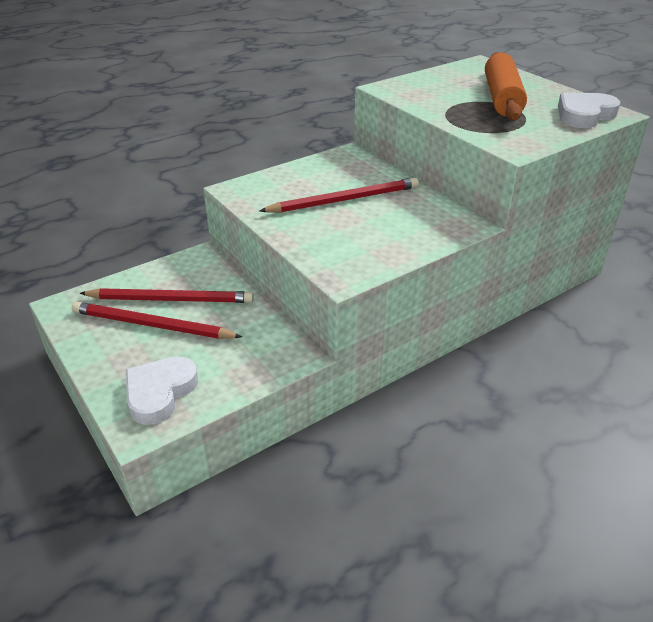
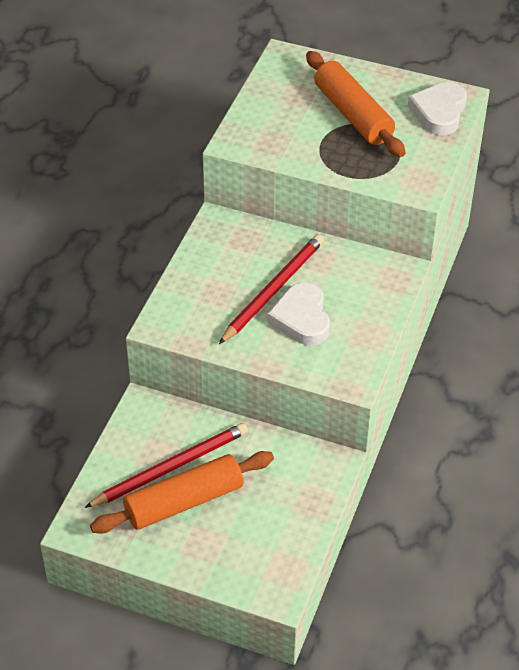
camera: 35 degrees left, 10 degrees up
red pencil [72,302,242,339] -> orange rolling pin [90,451,274,534]
white heart [126,356,198,425] -> white heart moved to [267,283,330,346]

